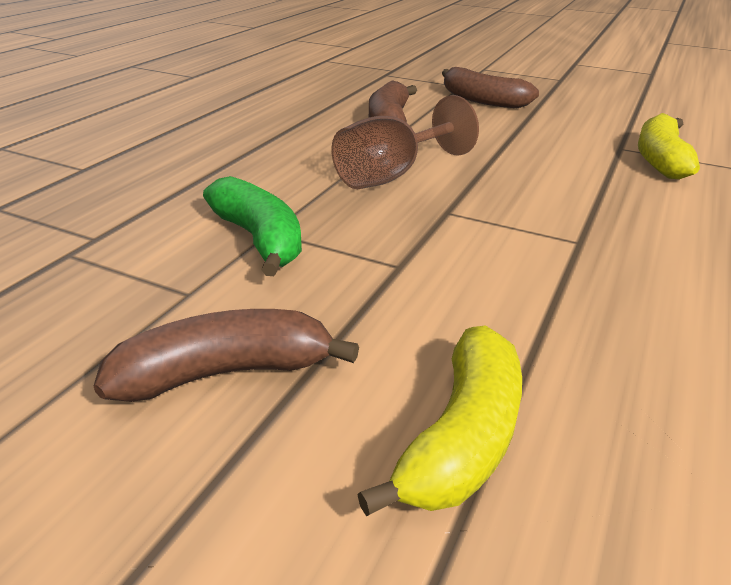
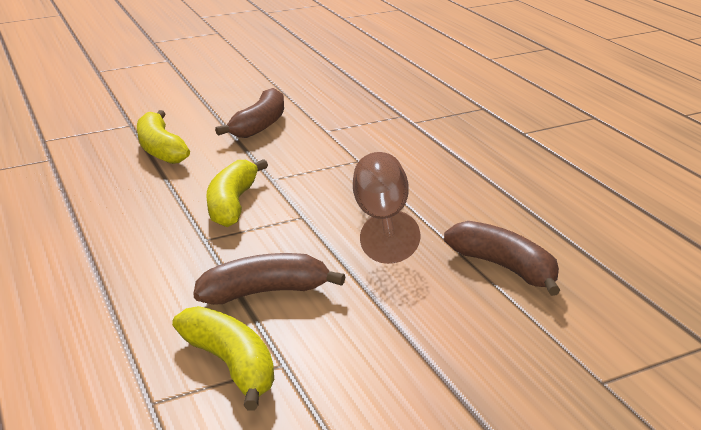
camera: 130 degrees right, 5 degrees down
green banana [203,176,302,276] -> none
brown banana [442,67,539,108] -> brown banana moved to [193,253,345,305]
none -> yellow banana [206,159,268,227]

